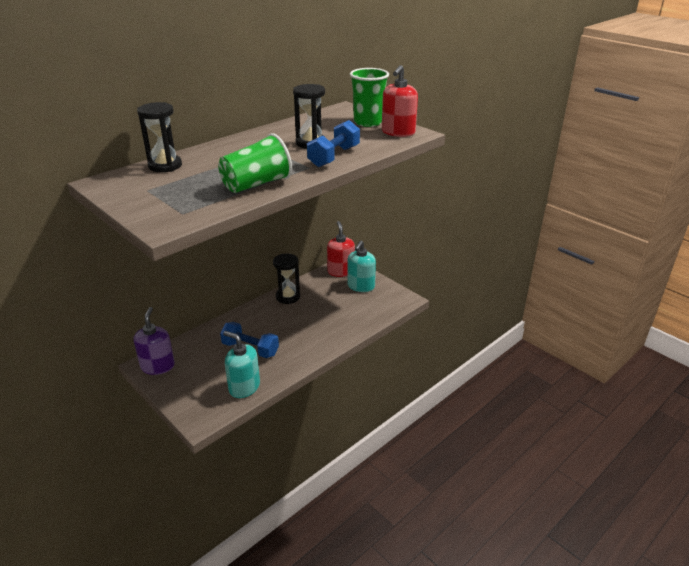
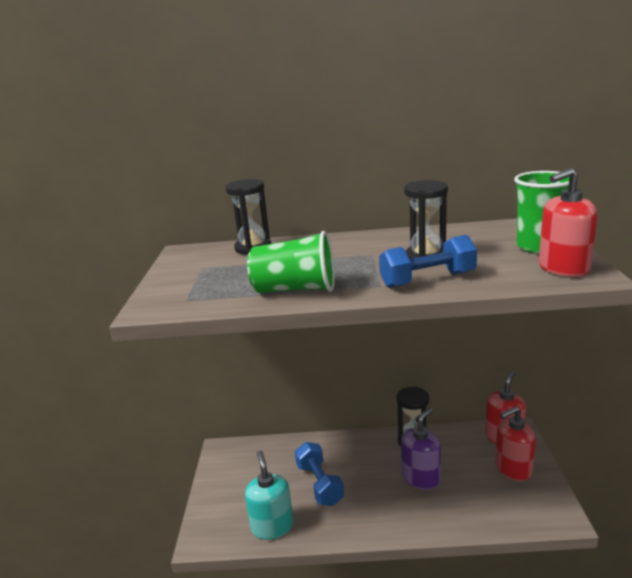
camera: 45 degrees right, 10 degrees down
purple soap dispenser [133,307,175,375] -> purple soap dispenser moved to [401,408,441,490]
turquoise soap dispenser [348,241,376,292] -> red soap dispenser [495,407,536,481]

